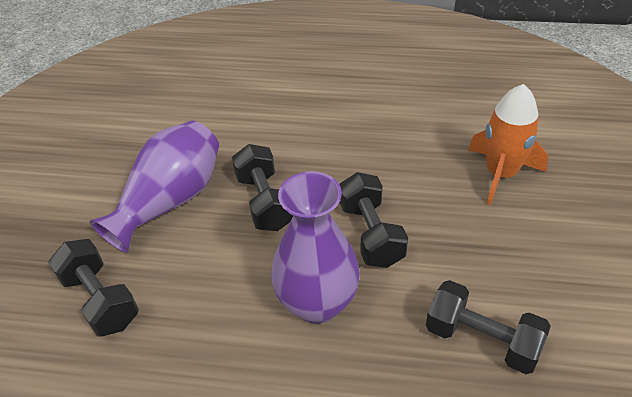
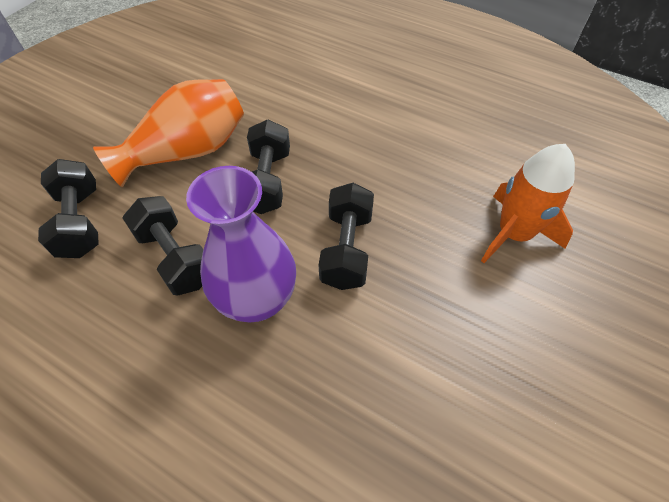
camera: 20 degrees right, 10 degrees up
purple vase [90,121,219,253] -> orange vase [93,79,244,188]
black dumbbell [426,280,551,374] -> black dumbbell moved to [123,196,203,295]

